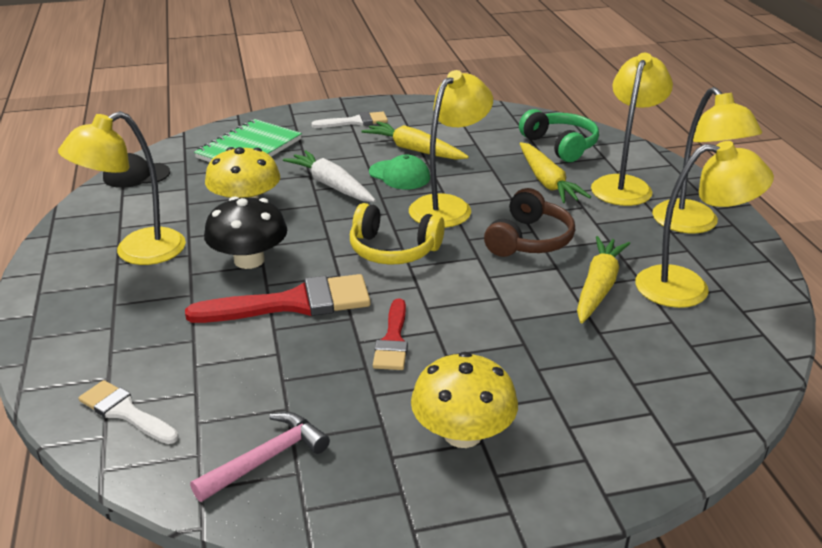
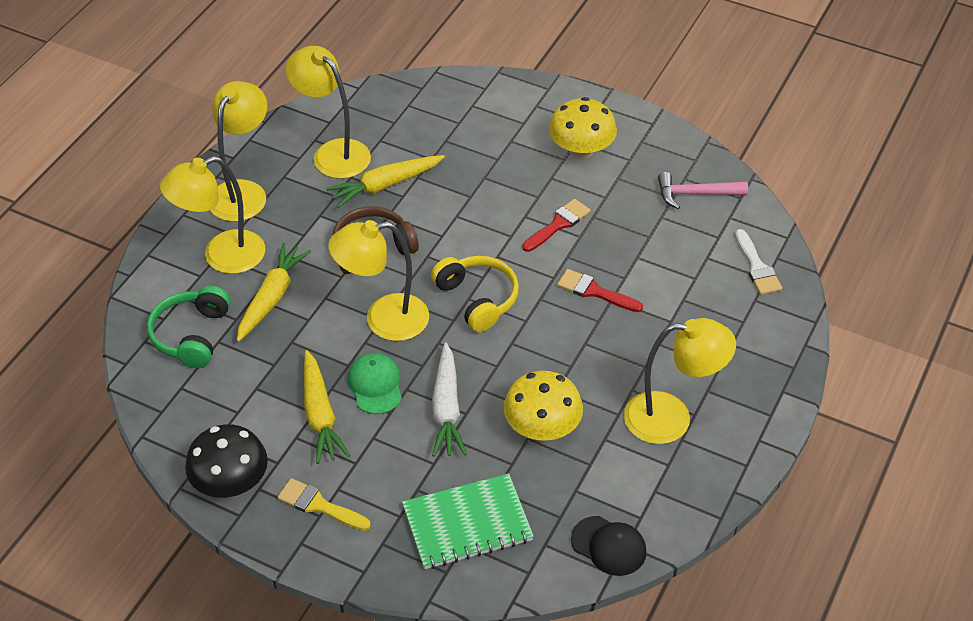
camera: 140 degrees left, 15 degrees up
red brush [185,274,371,323] -> red brush [557,269,643,312], size x0.58
black mushroom [204,196,287,269] -> black mushroom moved to [185,424,268,498]
white brush [311,112,388,128] -> yellow brush [277,478,371,531]

